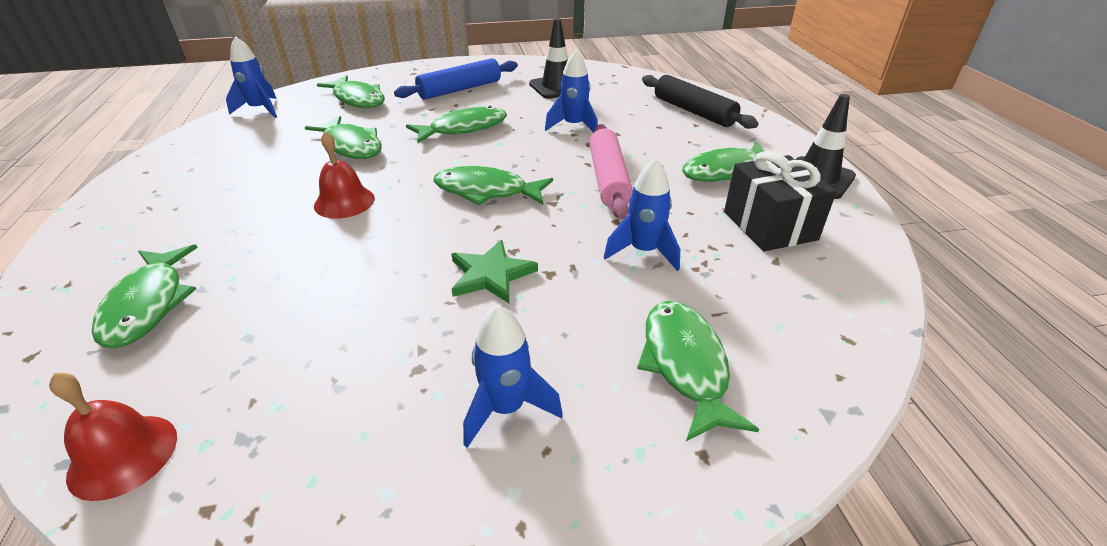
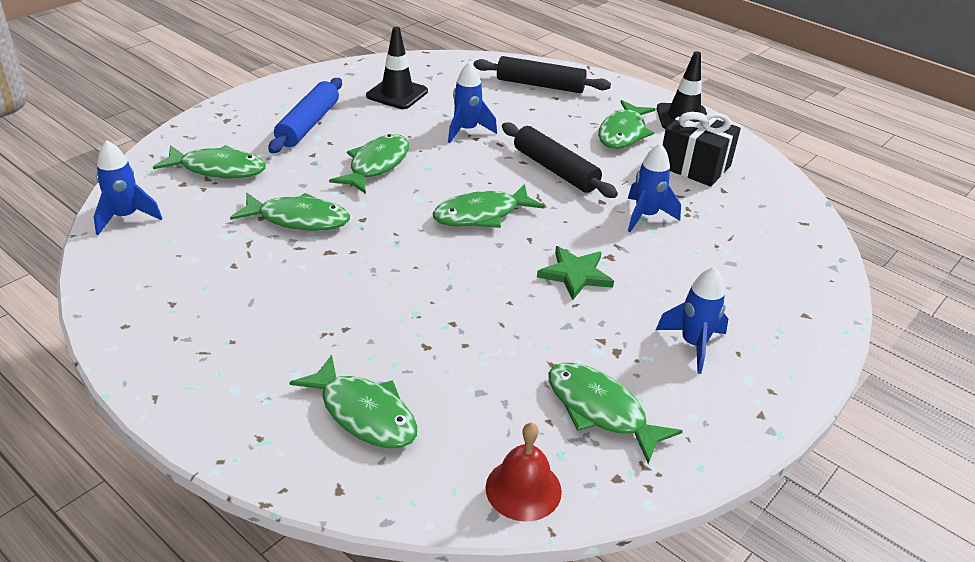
camera: 40 degrees left, 0 degrees up
red bell [314,131,375,219] -> none
pink rolling pin [589,124,633,219] -> black rolling pin [502,122,618,198]
green fish [637,301,759,441] -> green fish moved to [548,363,683,464]

